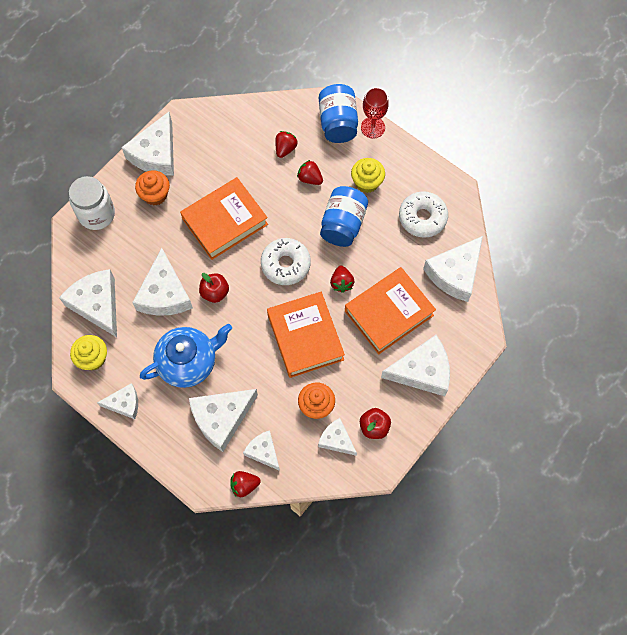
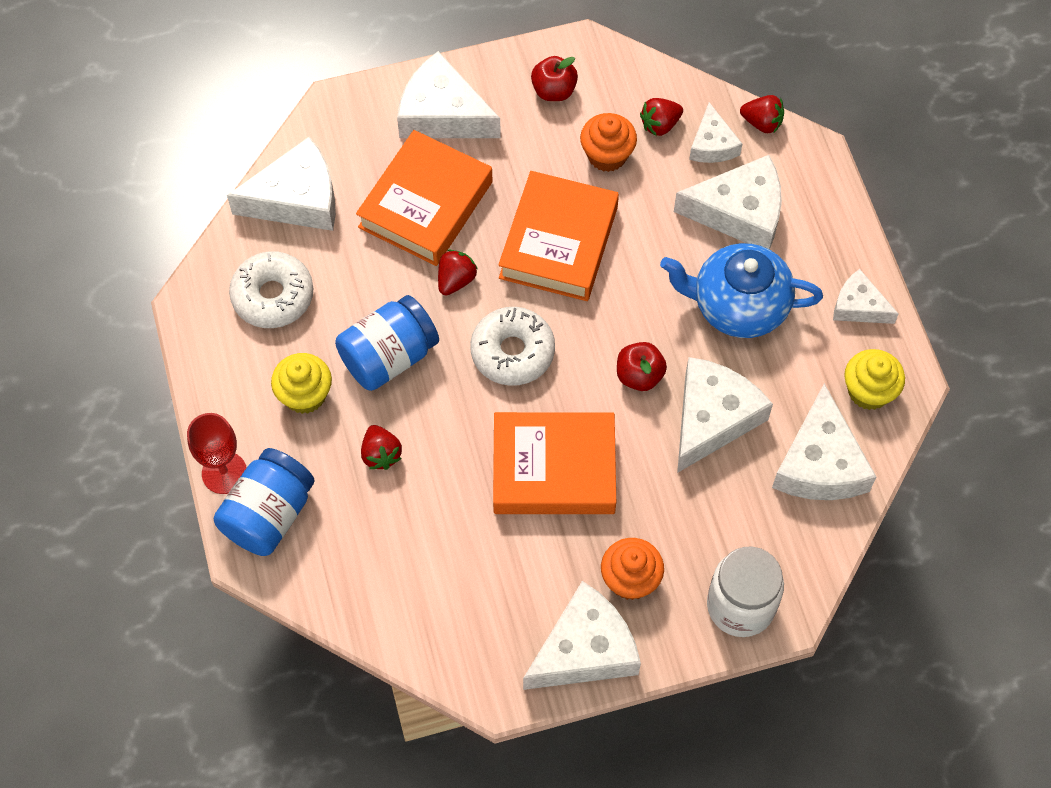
camera: 145 degrees left, 5 degrees down
red strawberry [275,131,298,158] -> red strawberry moved to [640,98,683,136]
white cheese [318,418,357,456] -> none
orange book [345,267,436,354] -> orange book turned 60 degrees counterclockwise [356,130,492,266]

